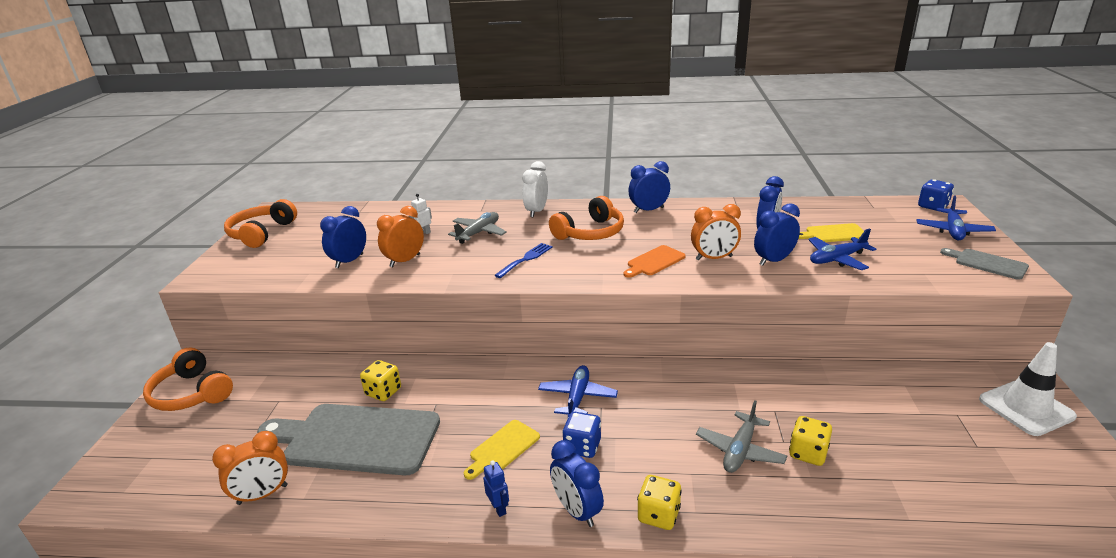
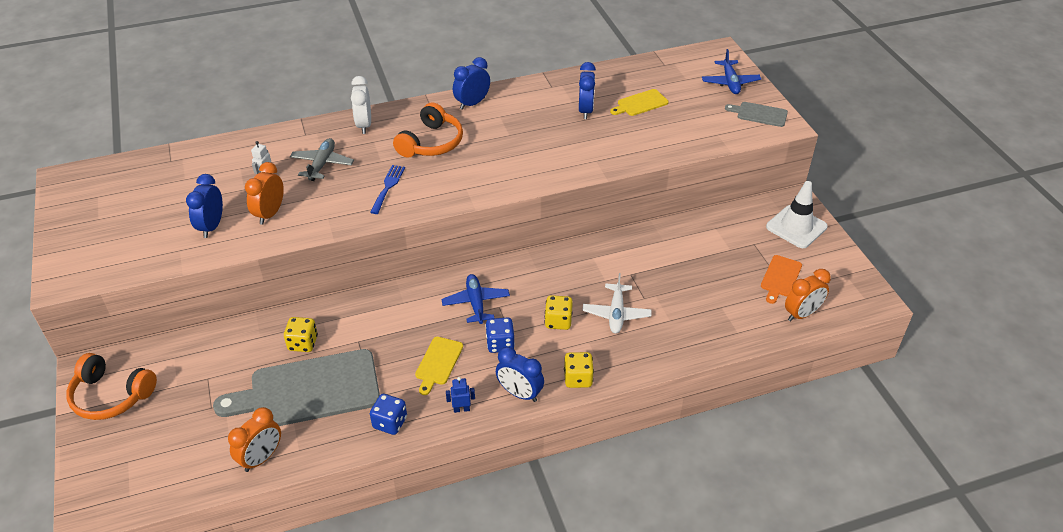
camera: 25 degrees left, 15 degrees up
orange headphones [224,199,297,248] -> none
blue robot [483,460,509,517] -> blue robot turned 45 degrees counterclockwise [446,377,475,413]
orange cutting board [624,245,685,278] -> orange cutting board moved to [761,255,802,304]
orange clock [691,204,741,261] -> orange clock moved to [785,269,831,321]
grey plane [696,400,787,473] -> white plane [582,273,652,334]
blue clock [754,203,800,266] -> none
yellow dice [789,416,832,466] -> yellow dice moved to [545,295,573,330]
blue plane [808,228,876,270] -> none
blue dice [918,179,954,211] -> blue dice moved to [370,394,407,435]

